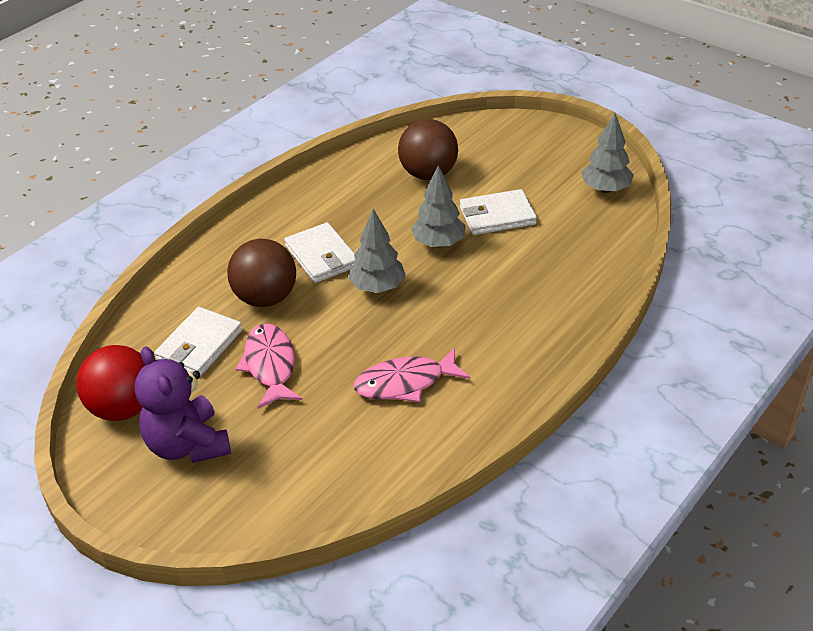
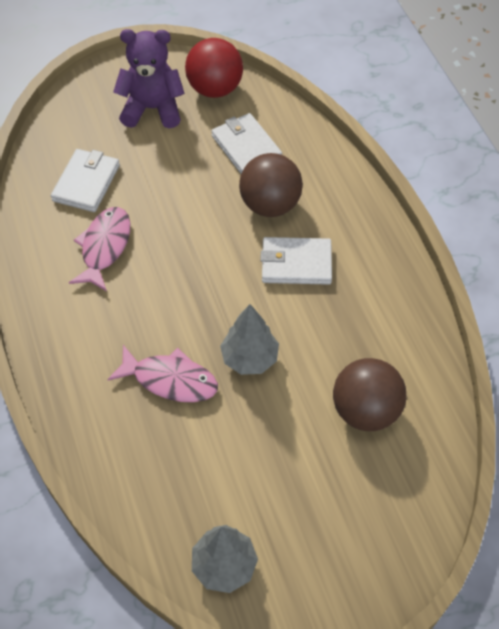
camera: 120 degrees right, 15 degrees up
pink fish [236,324,302,409] -> pink fish moved to [107,345,218,402]
grey tree [349,209,406,293] -> none
white wallet [460,189,537,235] -> white wallet moved to [51,149,120,212]

